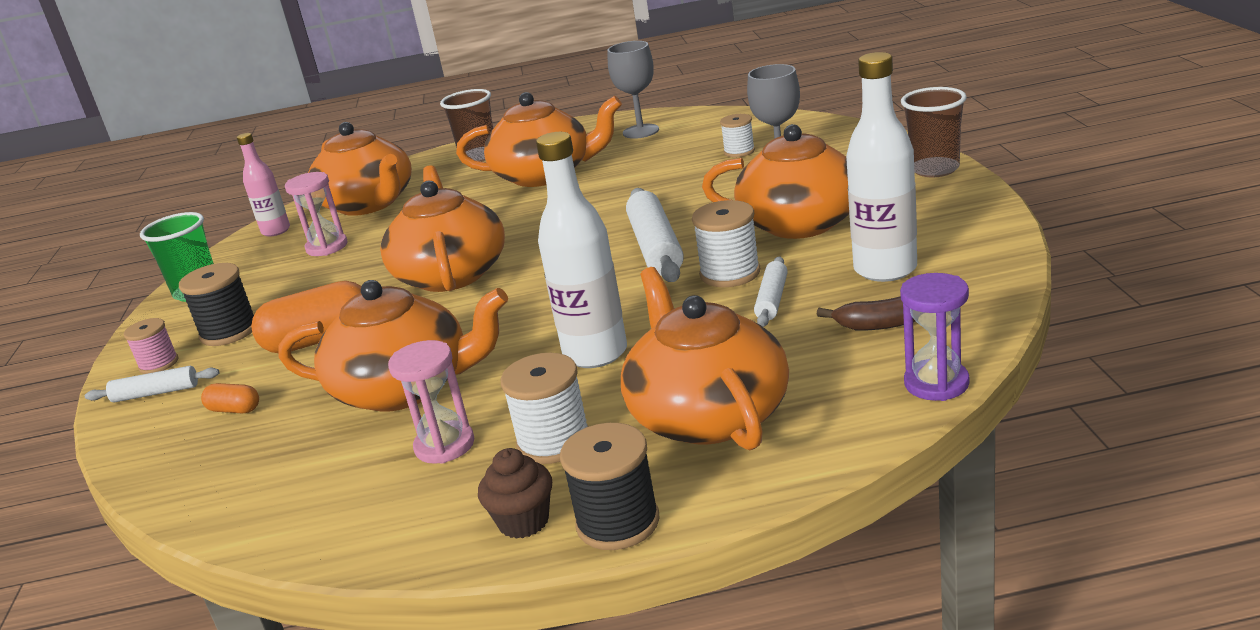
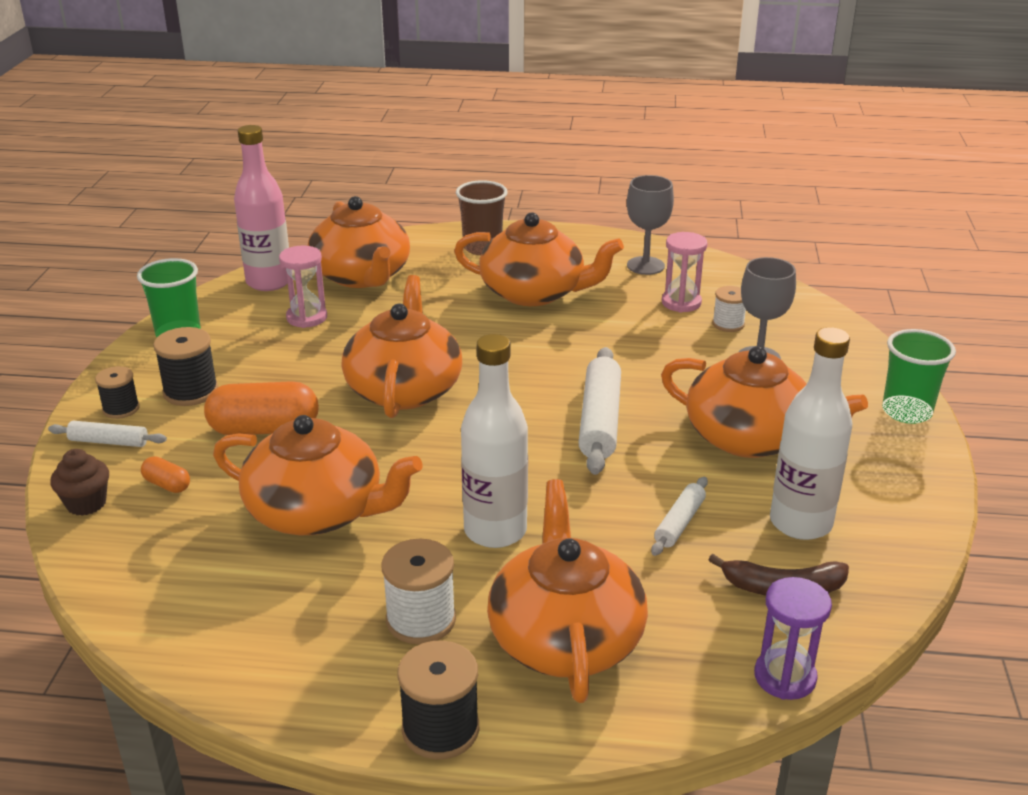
camera: 10 degrees right, 5 degrees up
pink spool [124,318,178,374] -> black spool [95,366,140,419]
pink bottle [237,133,290,237] -> pink bottle [234,125,289,291], size x1.62
pink hourglass [388,340,474,464] -> pink hourglass moved to [662,232,708,312]
brown cupcake [478,448,552,539] -> brown cupcake moved to [50,449,109,516]
white spool [692,200,760,287] -> none
brown cup [901,87,967,177] -> green cup [882,329,956,424]

